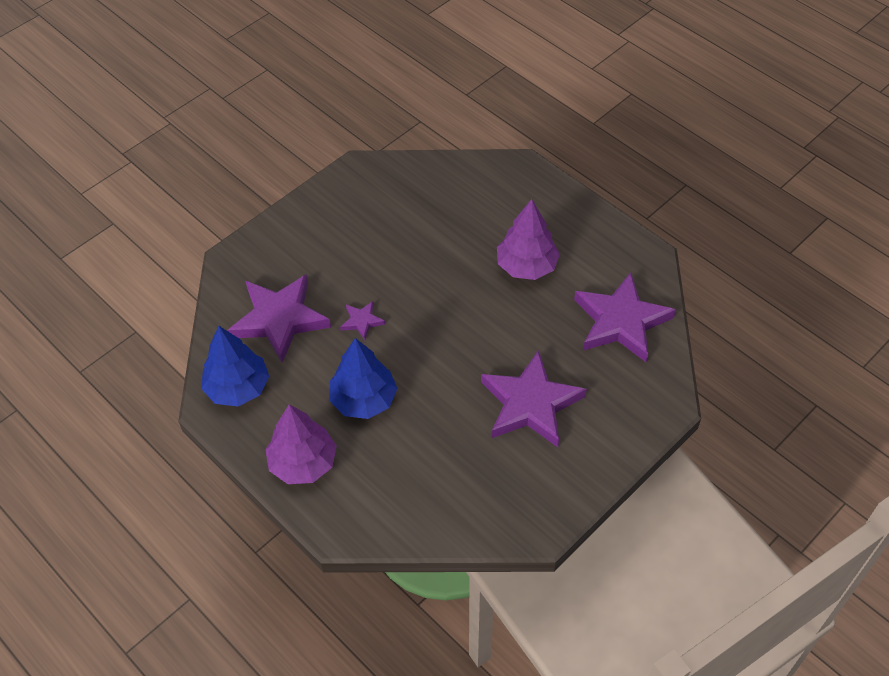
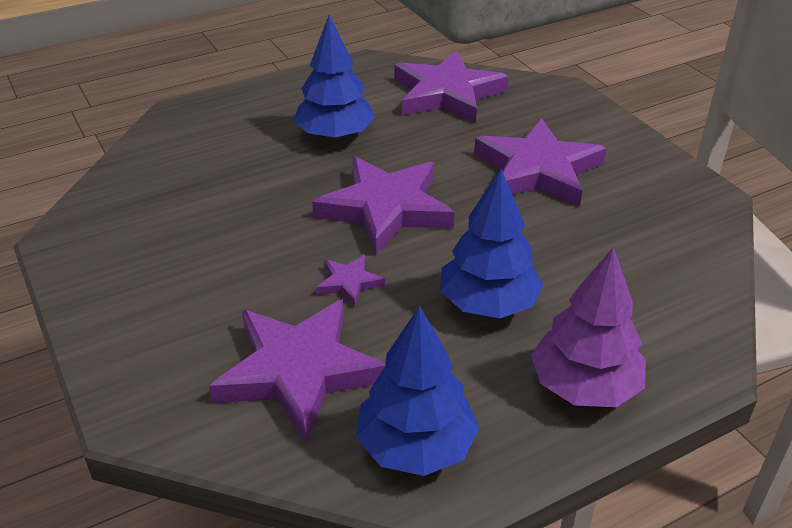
camera: 75 degrees left, 15 degrees down
purple tree [497,199,560,280] -> blue tree [294,15,375,141]
none -> purple star [312,157,455,255]

